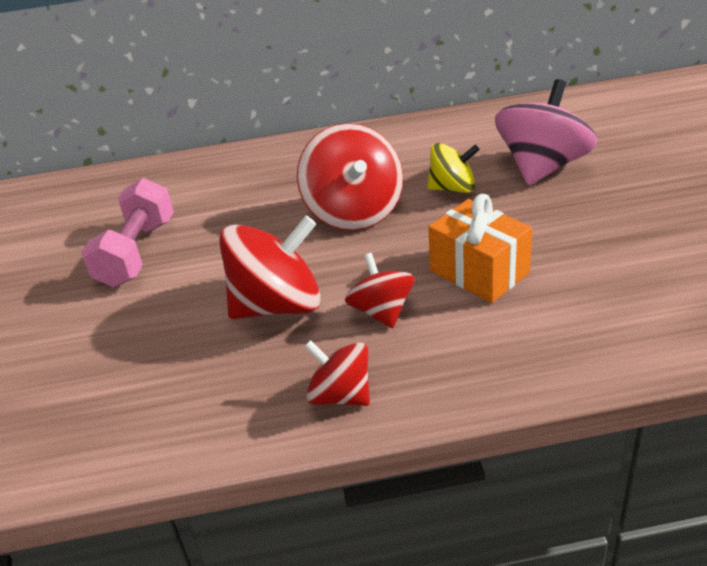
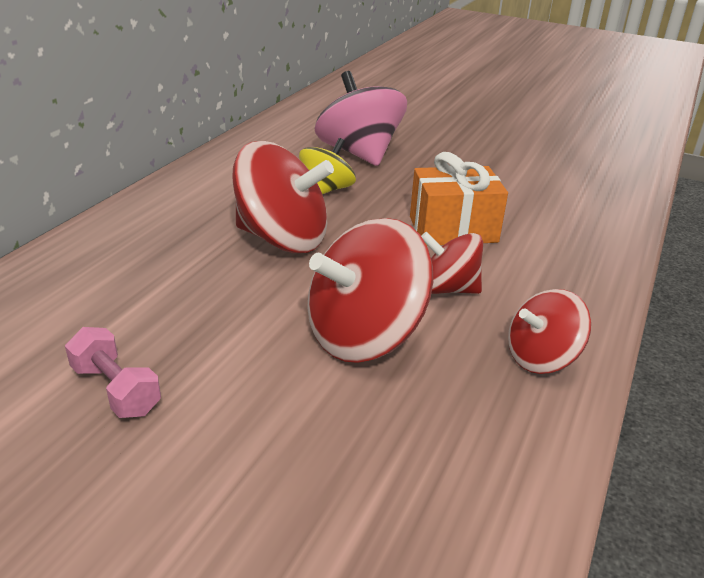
camera: 60 degrees left, 5 degrees down
pink dumbbell [81,178,174,287] -> pink dumbbell [65,327,161,418], size x0.62
red spinning top [219,216,321,319] -> red spinning top turned 135 degrees counterclockwise [307,218,433,363]

